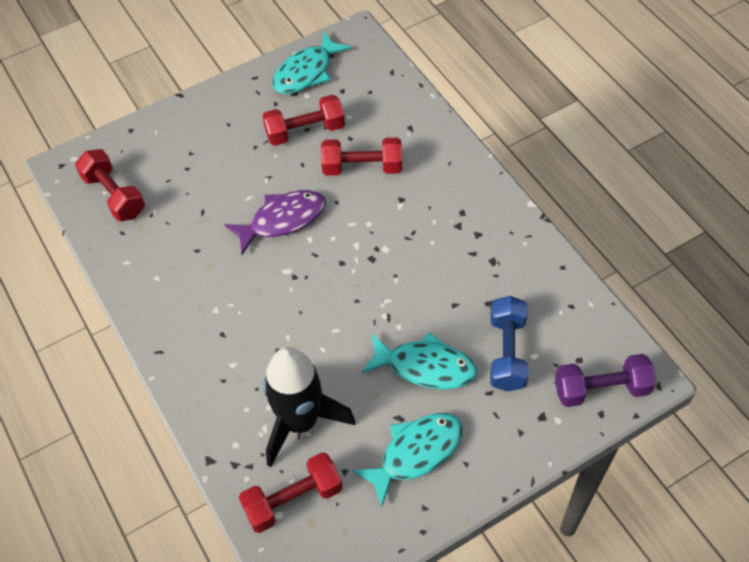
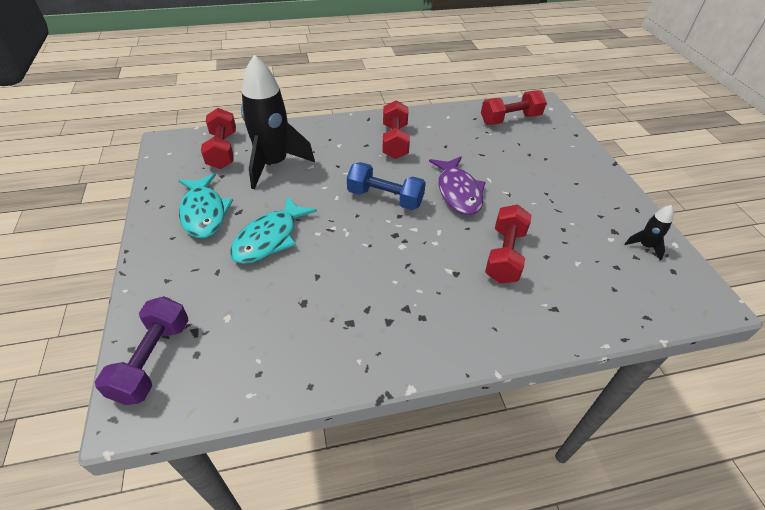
camera: 105 degrees right, 10 degrees down
red dumbbell [262,95,345,146] -> red dumbbell moved to [382,100,410,159]
turquoise fish [272,32,352,94] -> black rocket [625,205,674,260]
blue dumbbell [490,296,528,391] -> blue dumbbell moved to [347,162,426,210]

